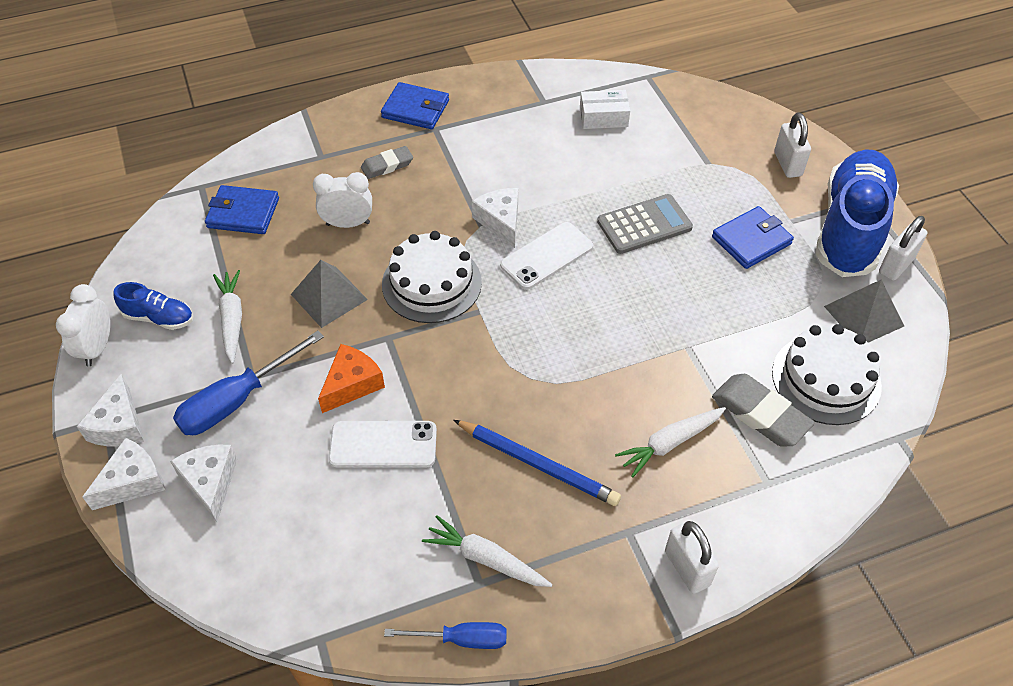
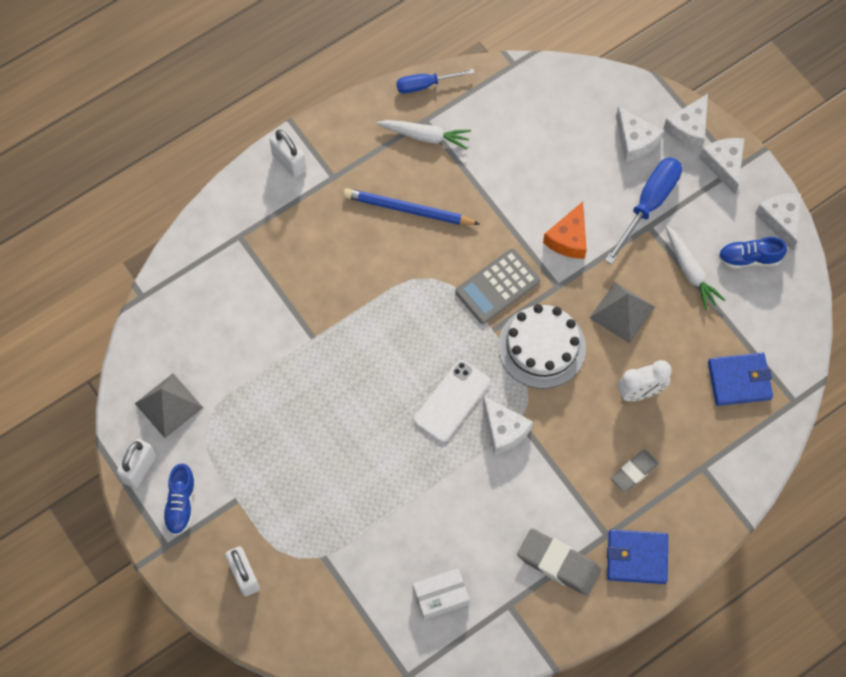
camera: 165 degrees right, 15 degrees up
white clock [56,284,111,366] -> white cheese [755,193,801,251]
white phone [328,421,437,467] -> none
grey calculator [597,194,693,254] -> grey calculator moved to [455,249,540,324]
white carrot [615,407,726,477] -> none
blue wallet [712,206,794,269] -> none
grey eraser [712,374,815,447] -> grey eraser moved to [517,529,601,596]
white cake [772,324,882,425] -> none
blue shoe [816,149,899,277] -> blue shoe [163,463,196,535], size x0.44

